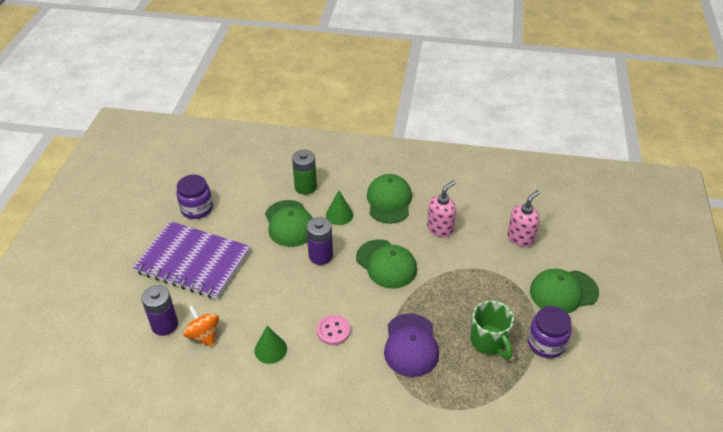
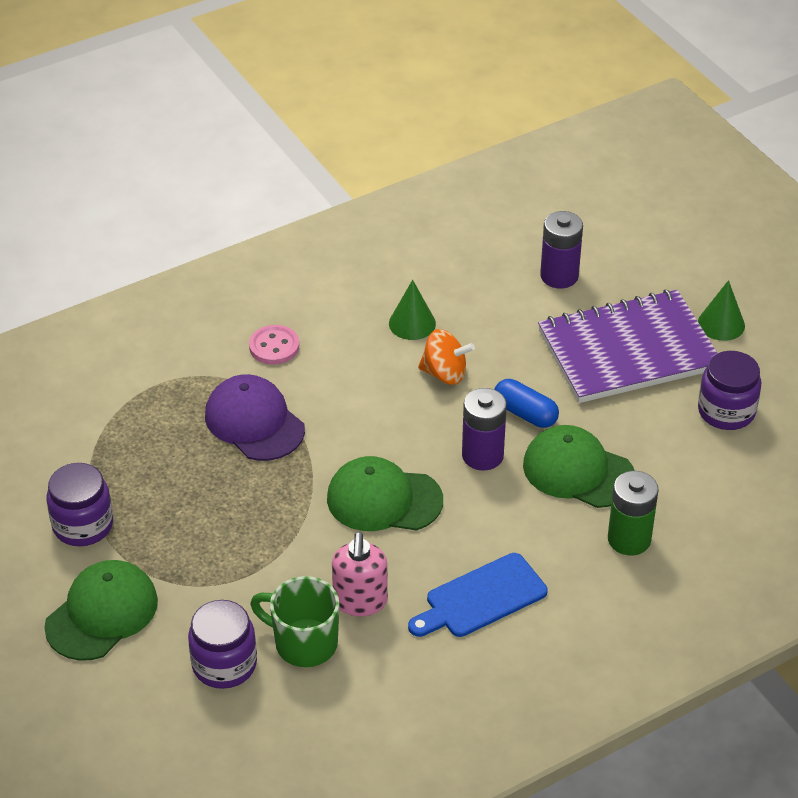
camera: 140 degrees right, 0 degrees up
orange spinning top [183,305,219,347] -> orange spinning top moved to [418,329,475,385]
pink button [317,315,350,345] -> pink button moved to [249,325,299,365]
green cone [326,190,353,225] -> green cone moved to [698,280,745,341]
green cap [367,174,412,224] -> blue cutting board [408,553,548,637]
green mug [470,301,514,359] -> green mug moved to [250,576,339,667]
pink soap dispenser [507,190,541,247] -> purple jar [188,600,257,689]
none -> blue capsule [494,379,559,428]

